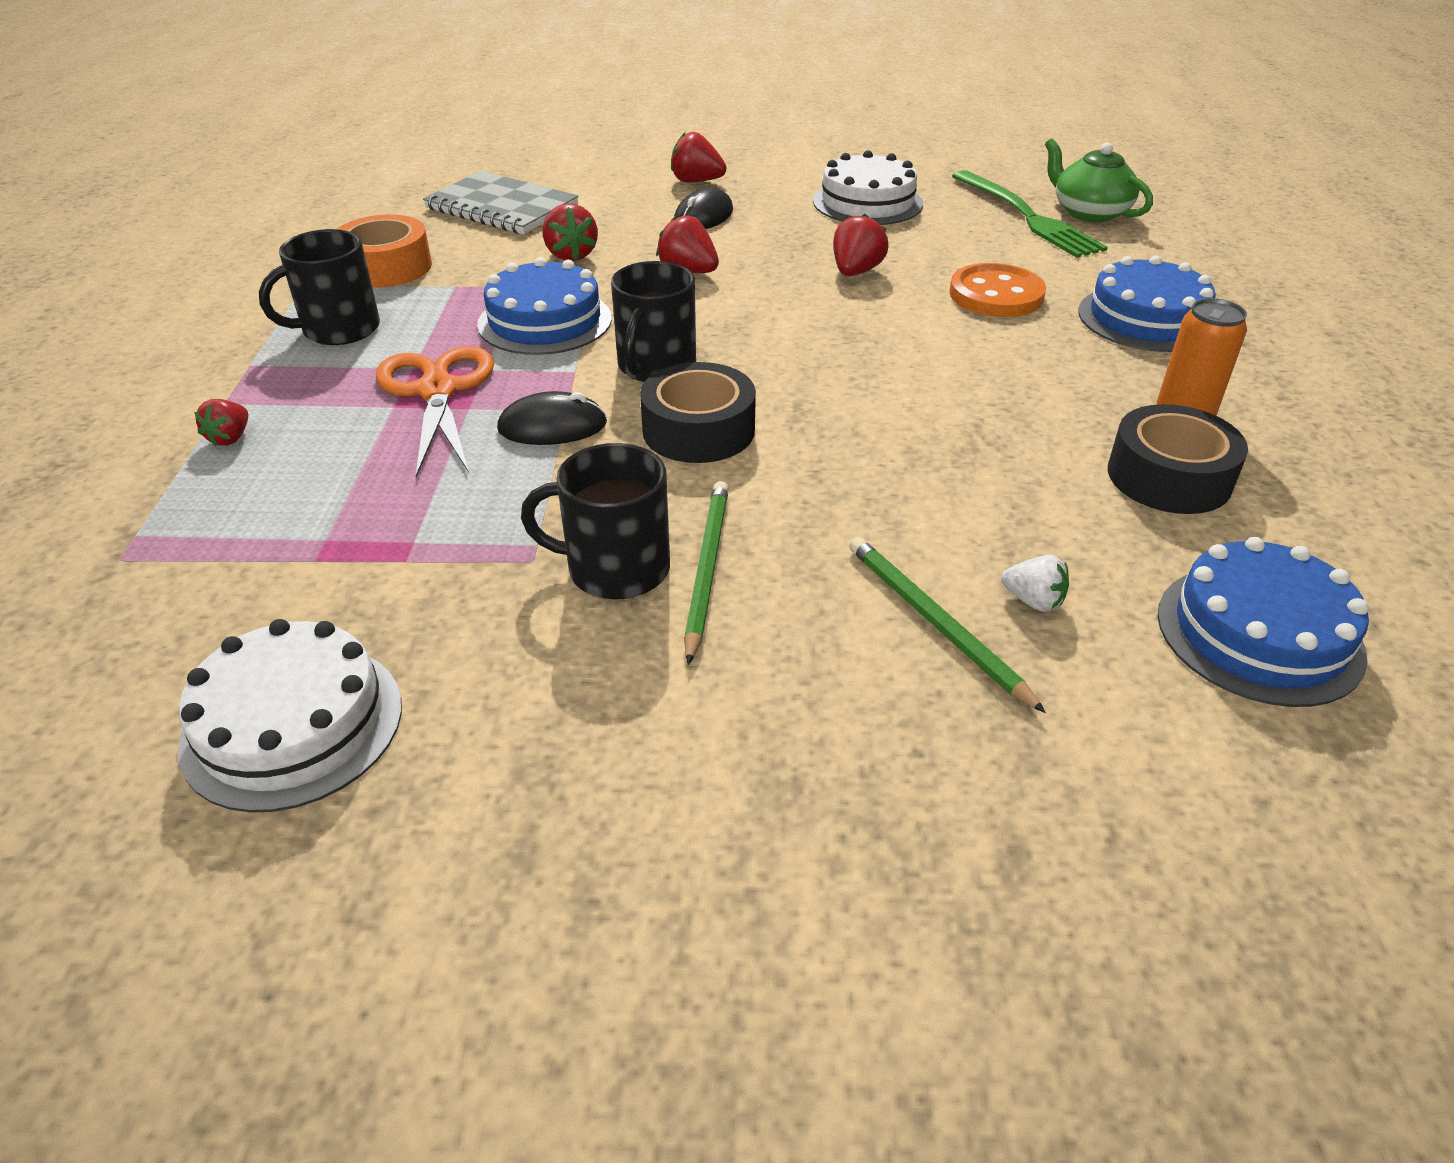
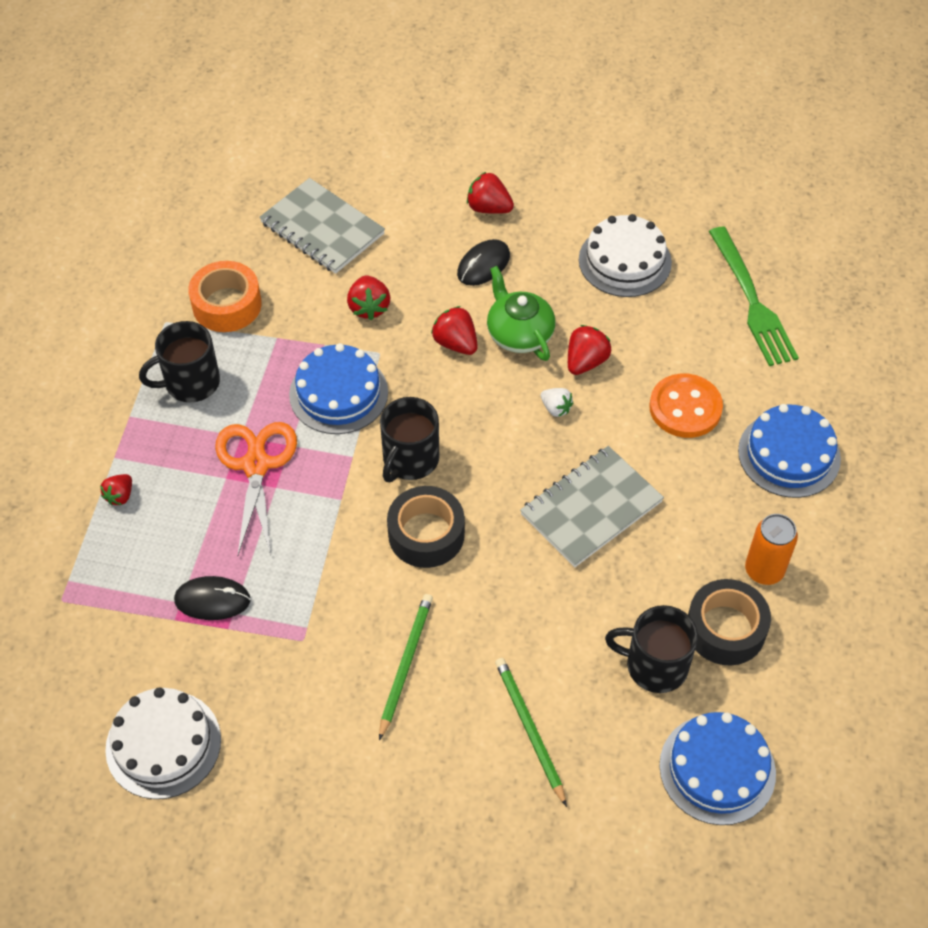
camera: 10 degrees right, 15 degrees up
black mouse [497,391,607,445] -> black mouse moved to [174,576,250,620]
black mug [521,443,670,599] -> black mug moved to [605,605,698,693]
white strawberry [1001,555,1069,612] -> white strawberry moved to [541,388,573,417]
green teapot [1045,139,1153,223] -> green teapot moved to [487,266,556,361]
none -> grey notebook [520,446,664,567]

